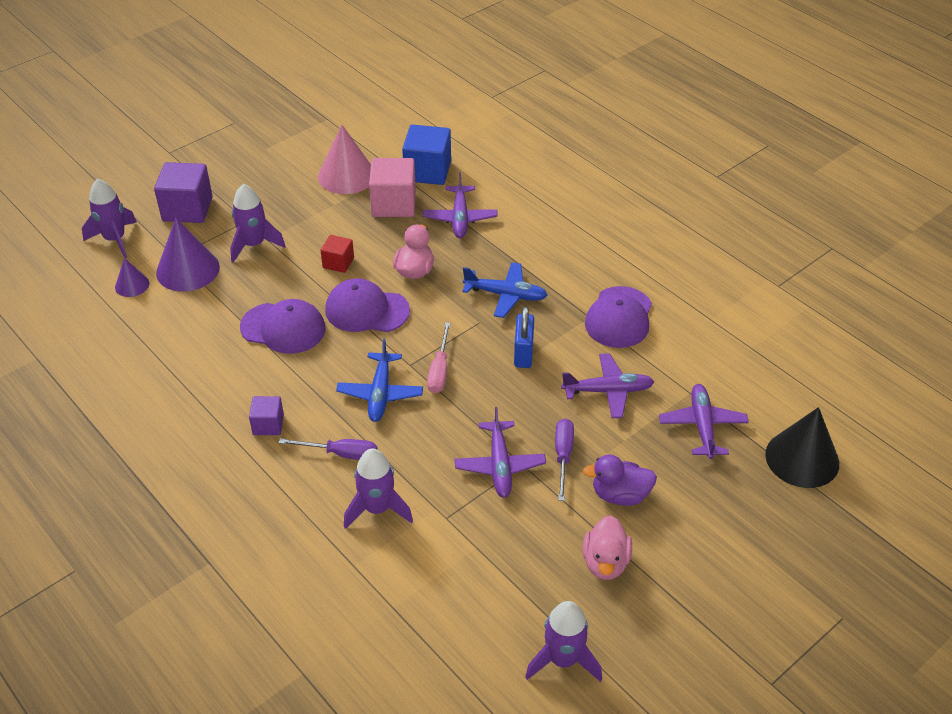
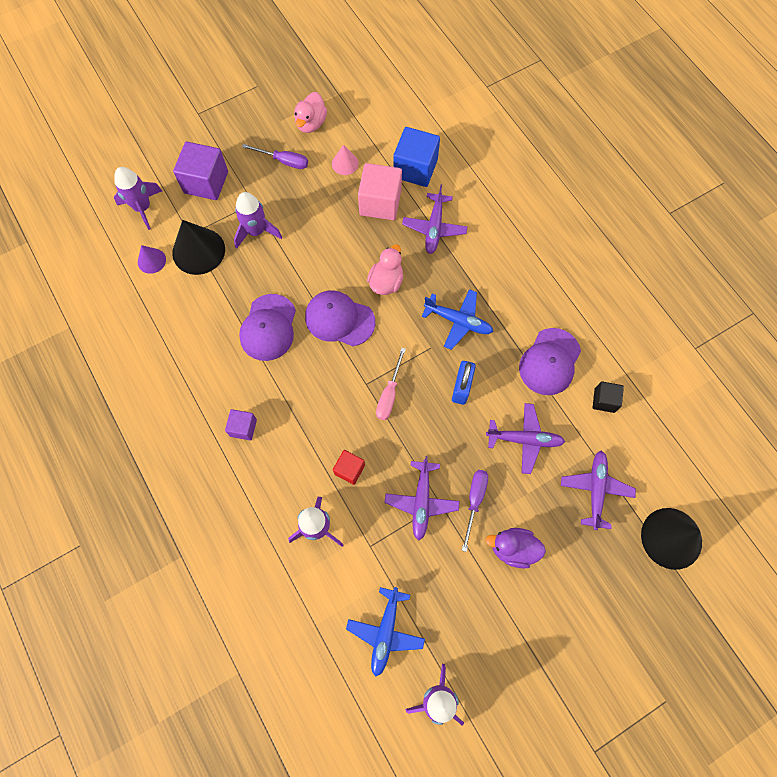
camera: 10 degrees right, 25 degrees up
purple cone [156,218,220,292] -> black cone [172,220,225,275]
purple cap [240,299,326,354] -> purple cap turned 75 degrees clockwise [239,294,296,361]
purple screwdriver [279,438,378,460] -> purple screwdriver moved to [242,144,308,169]
pink cone [318,125,371,194] -> pink cone [332,145,359,175], size x0.53
red cube [321,235,354,273] -> red cube moved to [333,450,365,485]
blue plane [336,339,423,422] -> blue plane moved to [346,587,425,677]
pink duck [583,515,632,580] -> pink duck moved to [294,92,327,133]
none -> black cube [593,381,624,413]

